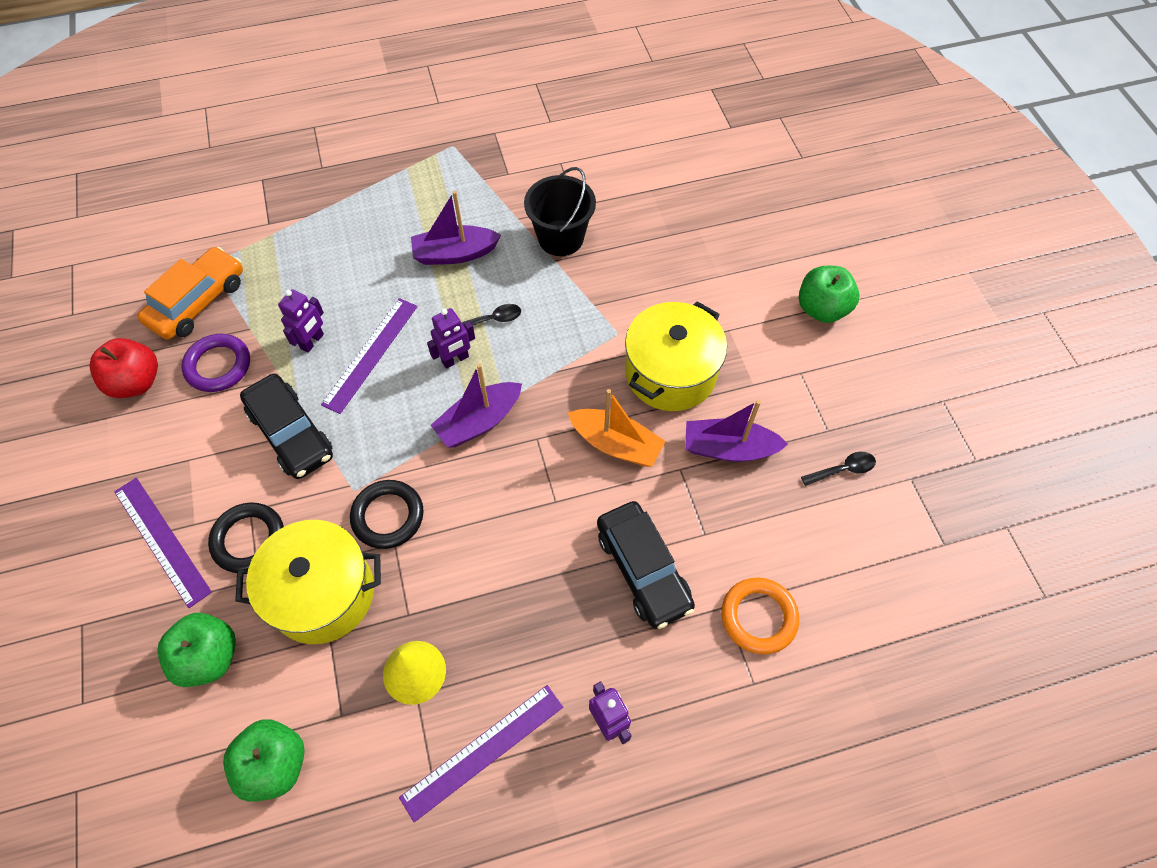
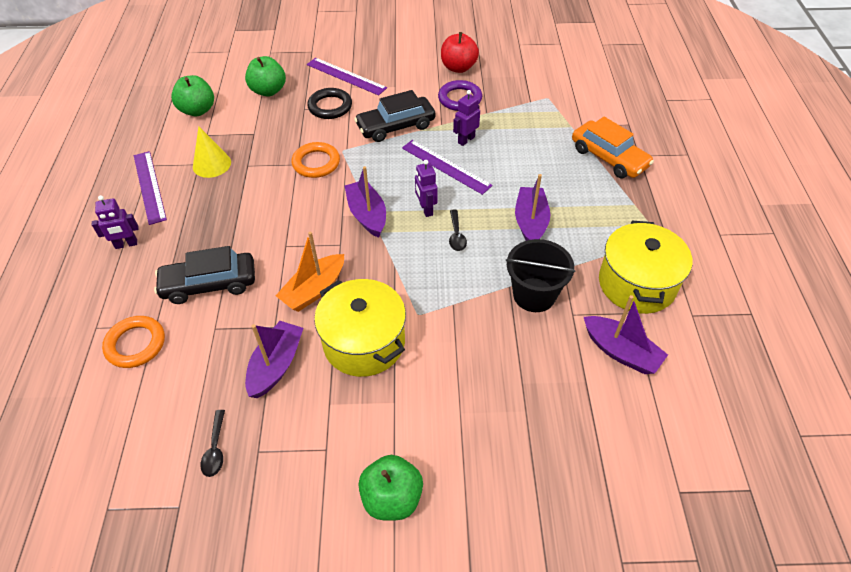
camera: 105 degrees right, 10 degrees down
purple ruler [114,478,212,608] -> purple ruler turned 60 degrees clockwise [307,58,387,95]
orange car [137,246,243,340] -> orange car moved to [572,117,654,178]
yellow pot [235,520,381,644] -> yellow pot moved to [599,220,693,314]
purple robot [278,289,324,353] -> purple robot turned 90 degrees clockwise [453,90,480,146]
black ring [350,480,424,549] -> orange ring [292,142,340,178]
none -> purple boat [584,295,668,374]

